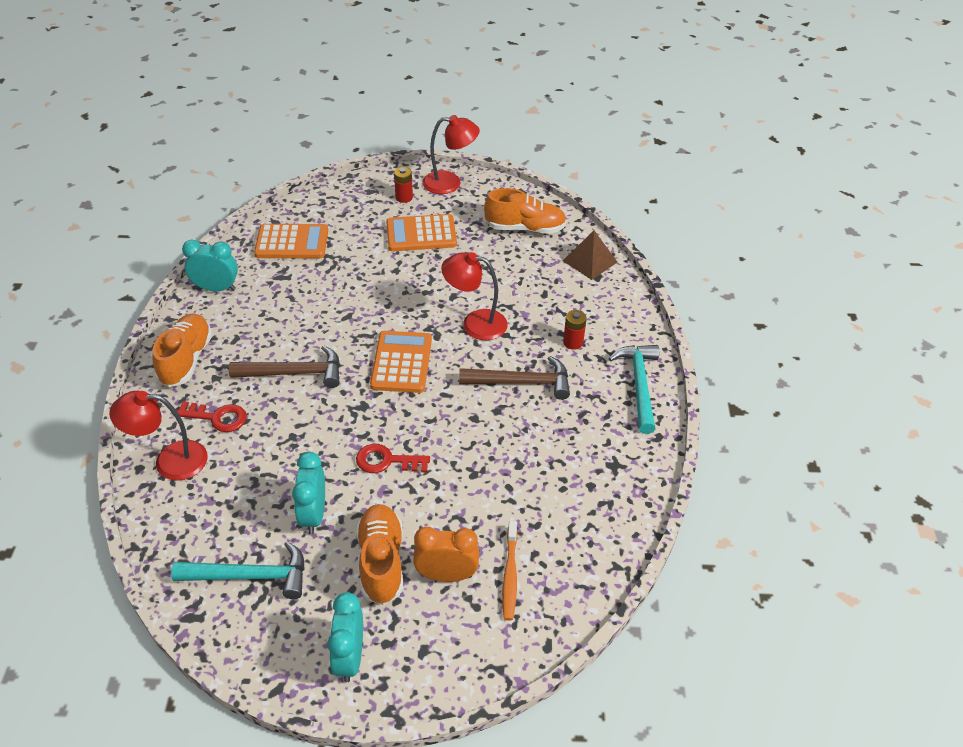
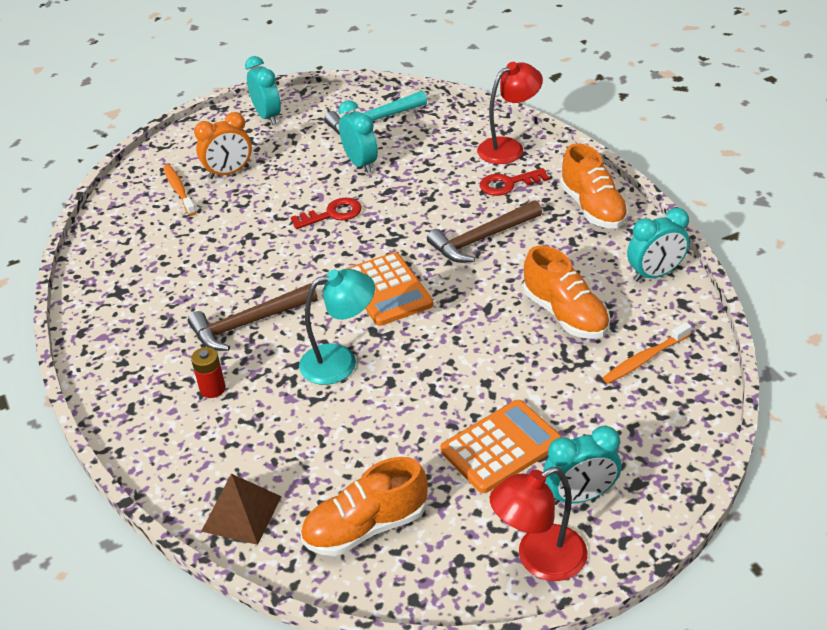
camera: 155 degrees right, 5 degrees down
orange calculator [254,224,328,258] -> orange toothbrush [603,322,692,384]
orange shoe [356,504,403,605] -> orange shoe moved to [523,246,610,339]
red battery [394,167,413,203] -> turquoise clock [543,426,621,505]
red lamp [441,252,508,340] -> turquoise lamp [299,269,375,385]
turquoise hammer [609,345,659,434] -> none

